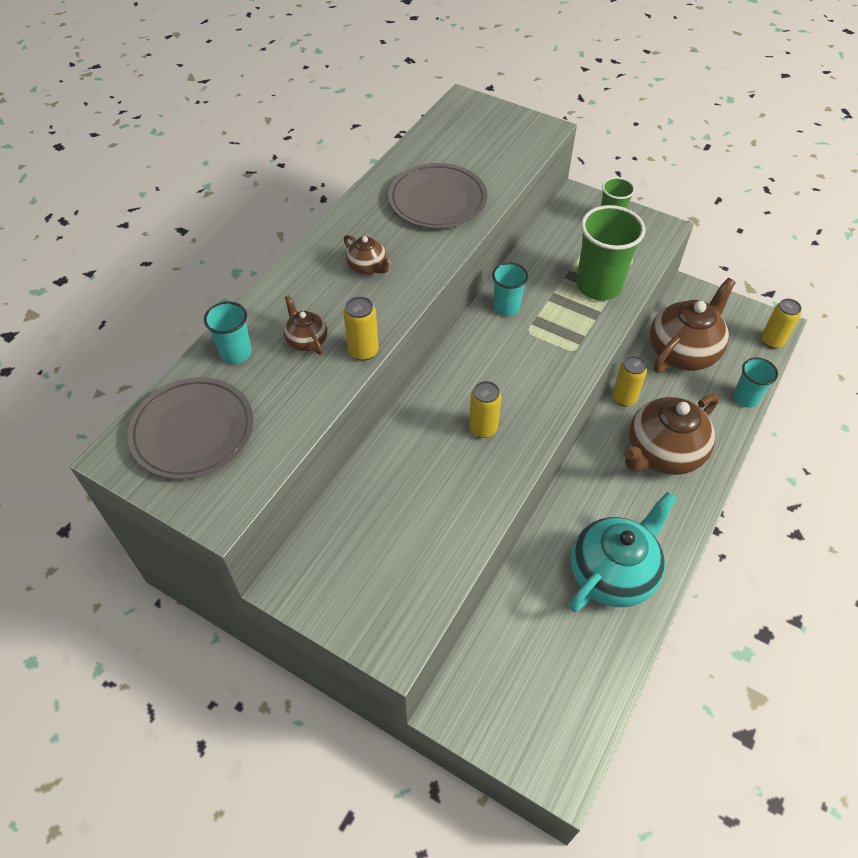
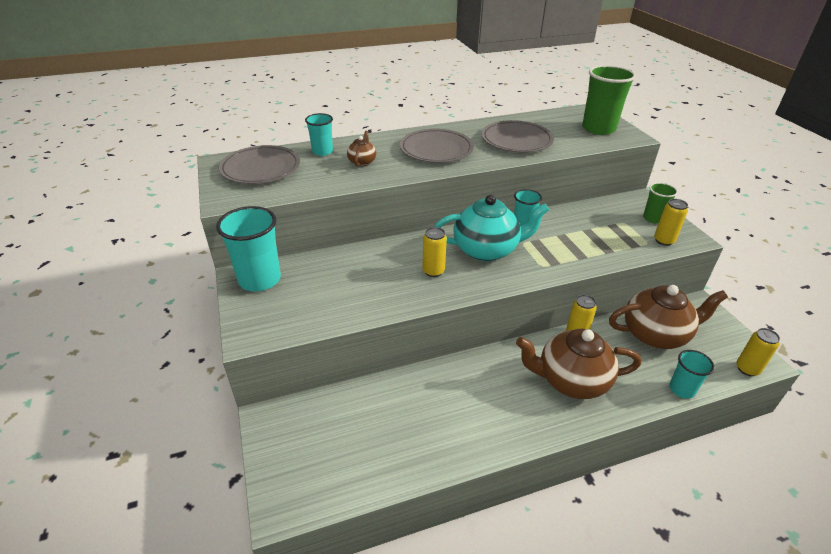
camera: 40 degrees right, 15 degrees down
brown teapot [344,235,391,275] -> grey plate [400,129,474,163]
yellow can [344,296,379,361] -> yellow can moved to [654,199,688,246]
turquoise teapot [569,492,677,612] -> turquoise teapot moved to [435,195,549,261]
green cup [577,205,645,301] -> green cup moved to [582,65,636,135]
none -> turquoise cup [216,206,281,291]

